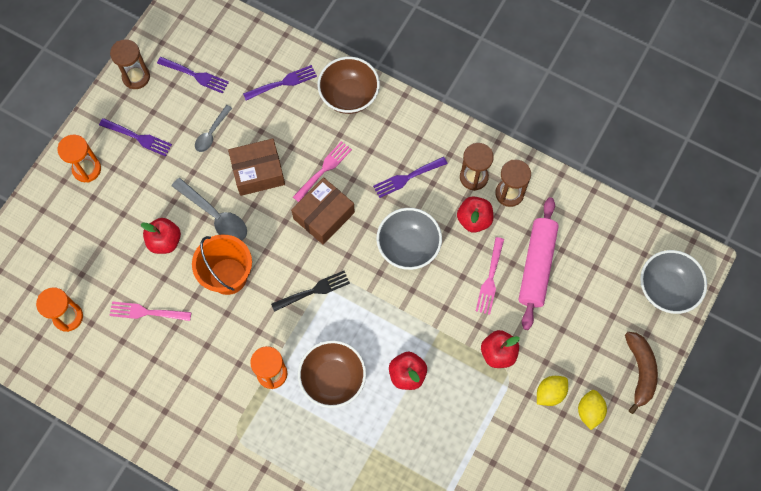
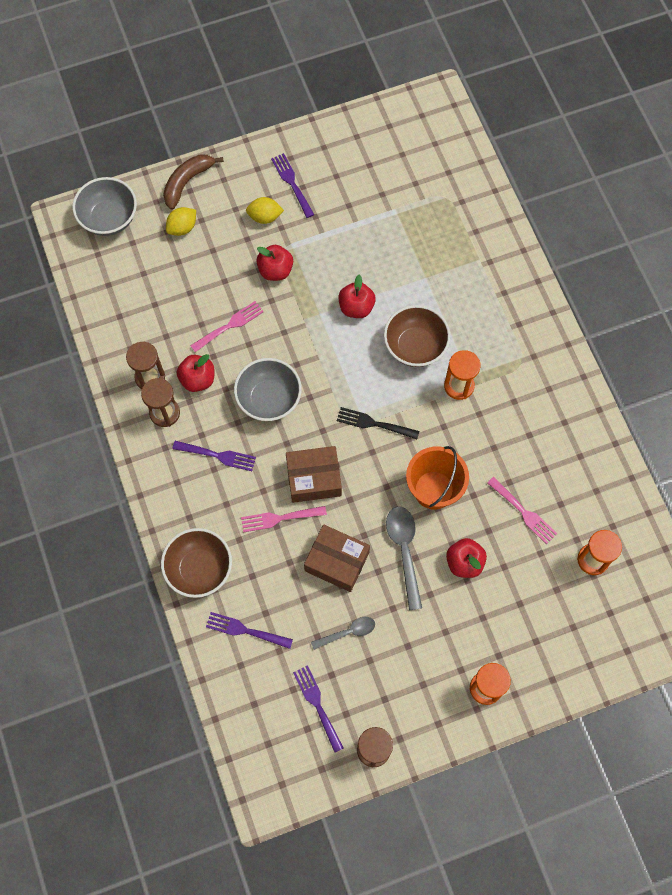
camera: 140 degrees left, 0 degrees up
purple fork [99,118,172,156] -> purple fork moved to [271,153,314,218]
pink rolling pin [519,197,559,330] -> none
yellow lemon [578,390,607,430] -> yellow lemon moved to [166,207,196,236]

